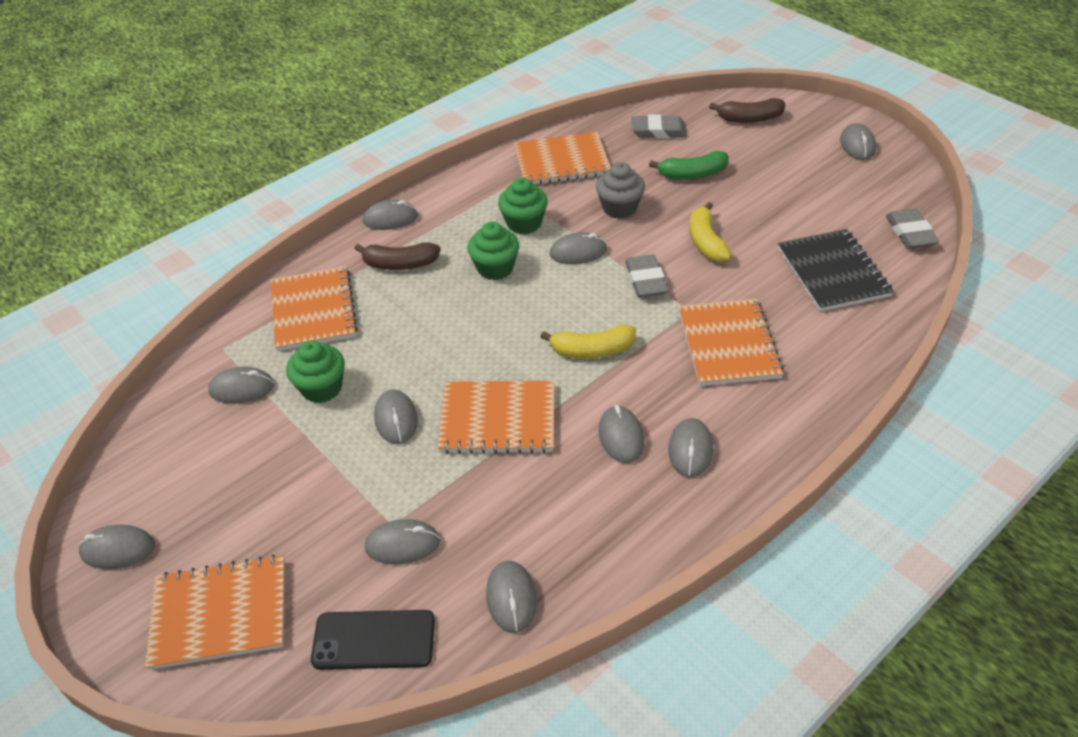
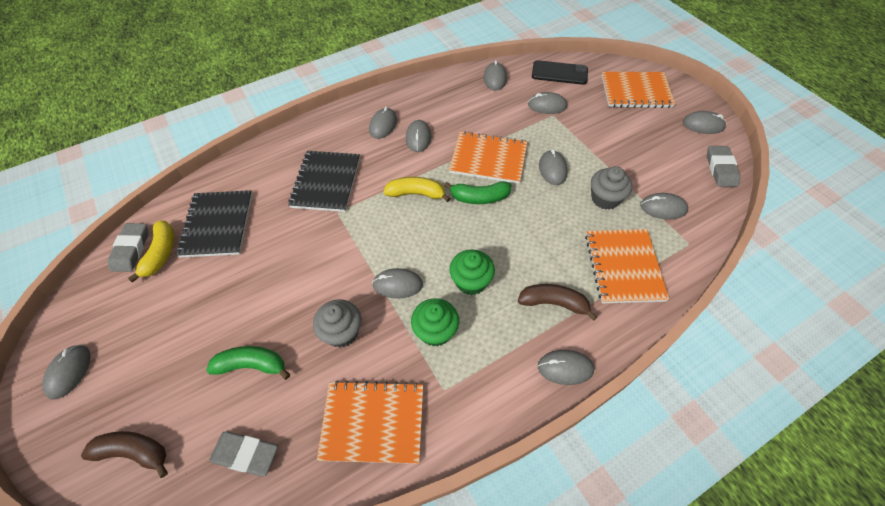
camera: 170 degrees left, 10 degrees up
green cupcake [286,341,345,403] -> grey cupcake [591,166,632,210]
grey eraser [625,254,668,297] -> grey eraser moved to [707,146,741,187]
orange notebook [678,299,784,386] -> black notebook [288,151,360,212]
yellow banana [690,202,732,262] -> yellow banana moved to [128,221,174,283]
none -> green banana [444,181,511,204]

